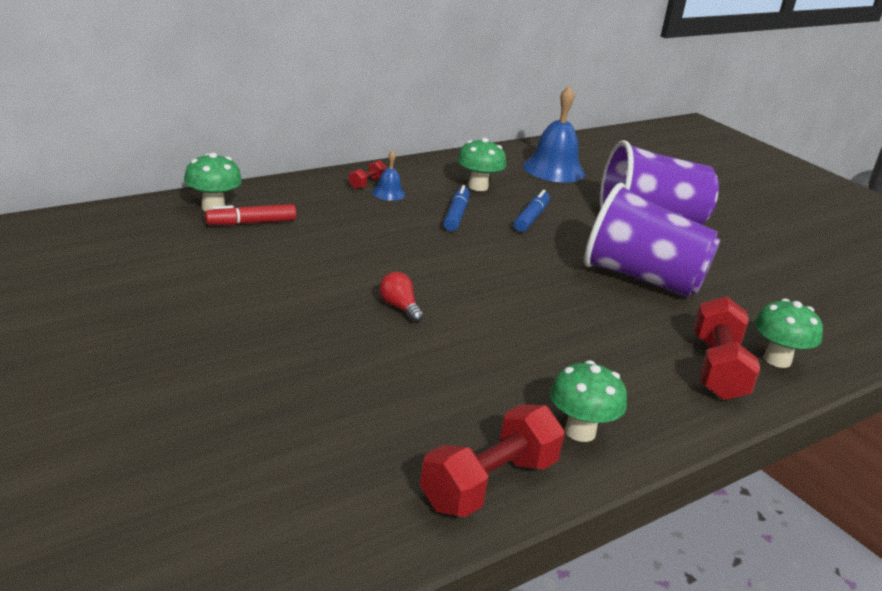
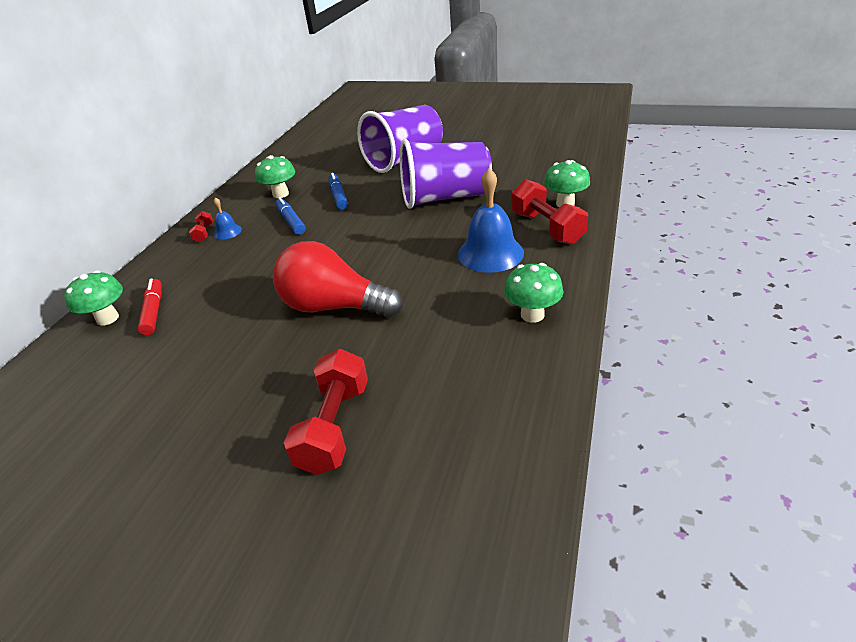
camera: 30 degrees left, 10 degrees up
red marker [205,204,296,225] -> red marker turned 135 degrees clockwise [137,279,162,335]
red light bulb [379,272,424,323] -> red light bulb [273,241,403,318], size x2.49
red dumbbell [420,404,565,517] -> red dumbbell moved to [284,349,368,475]
blue bell [523,85,585,182] -> blue bell moved to [458,168,524,273]

